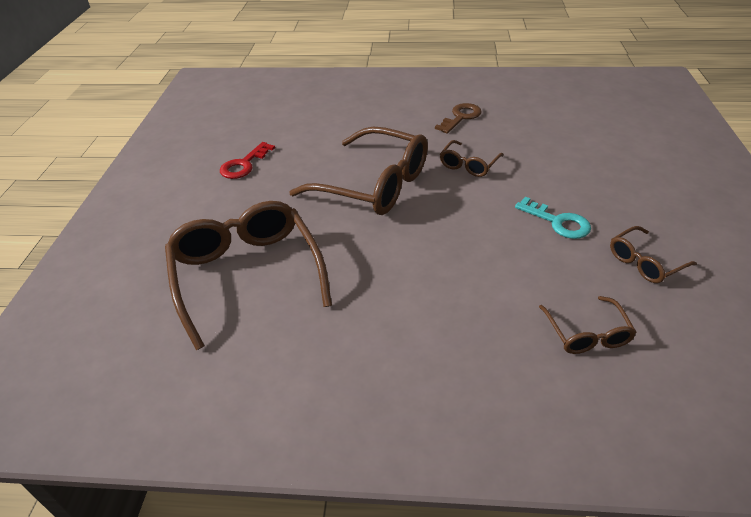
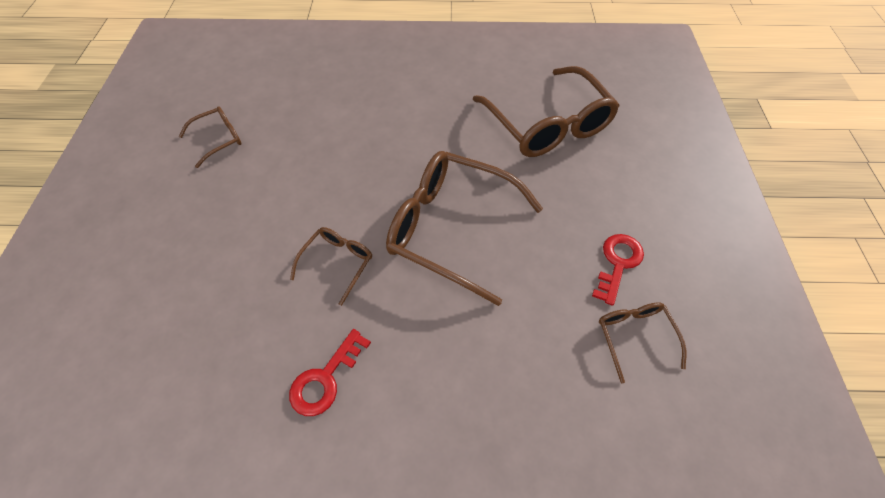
camera: 175 degrees right, 15 degrees up
brown key [435,103,482,134] -> red key [289,329,371,416]
turquoise key [515,197,591,239] -> none
brown glasses [539,296,637,354] -> brown glasses moved to [599,302,686,384]

